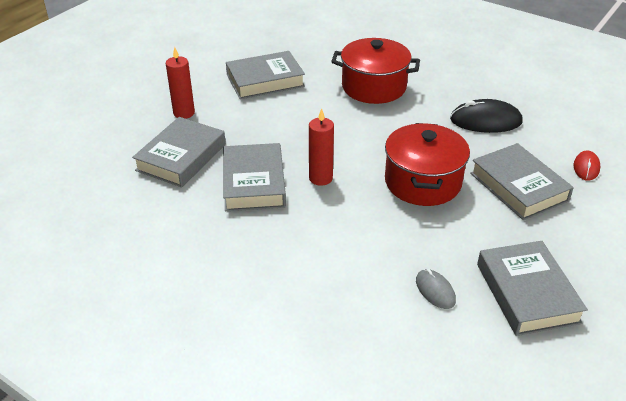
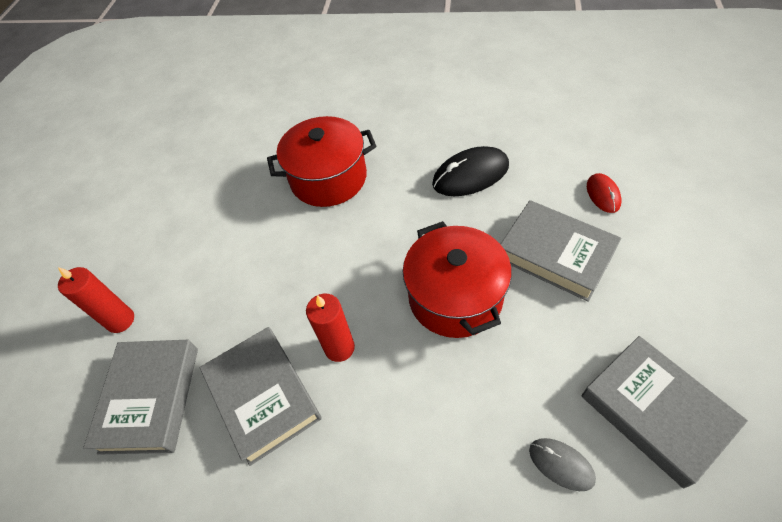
camera: 20 degrees left, 15 degrees up
grey book [226,51,305,99] -> none

